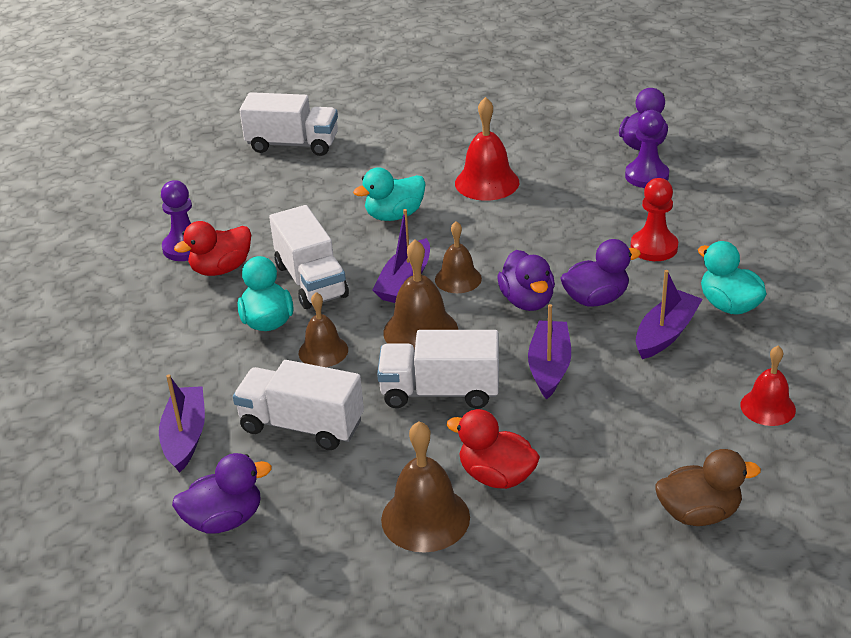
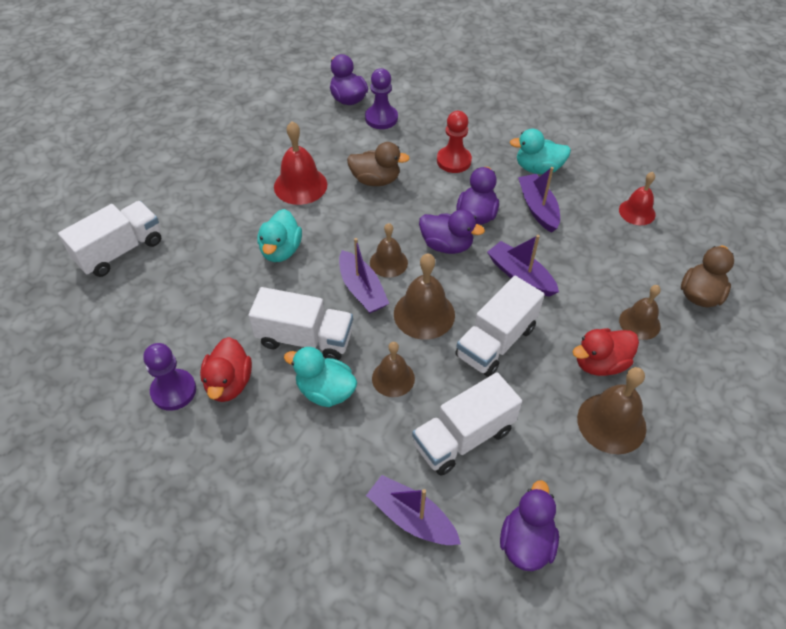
camera: 55 degrees left, 15 degrees up
none -> brown duck [347,142,410,186]
none -> brown bell [619,285,661,340]

